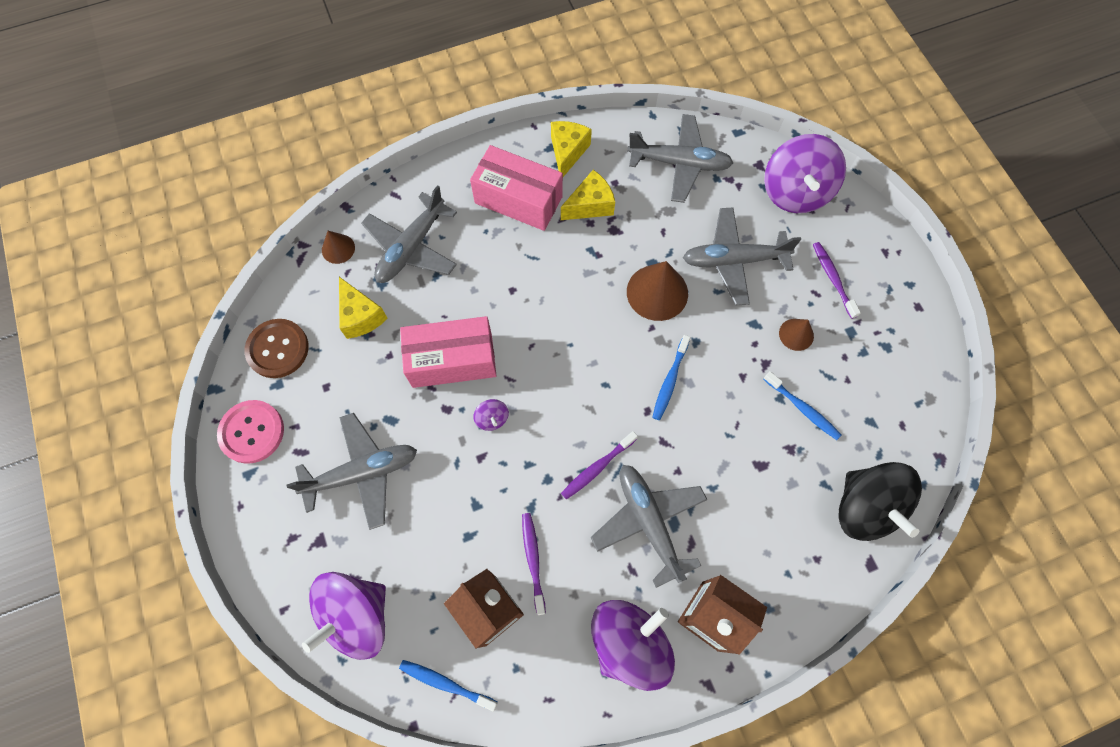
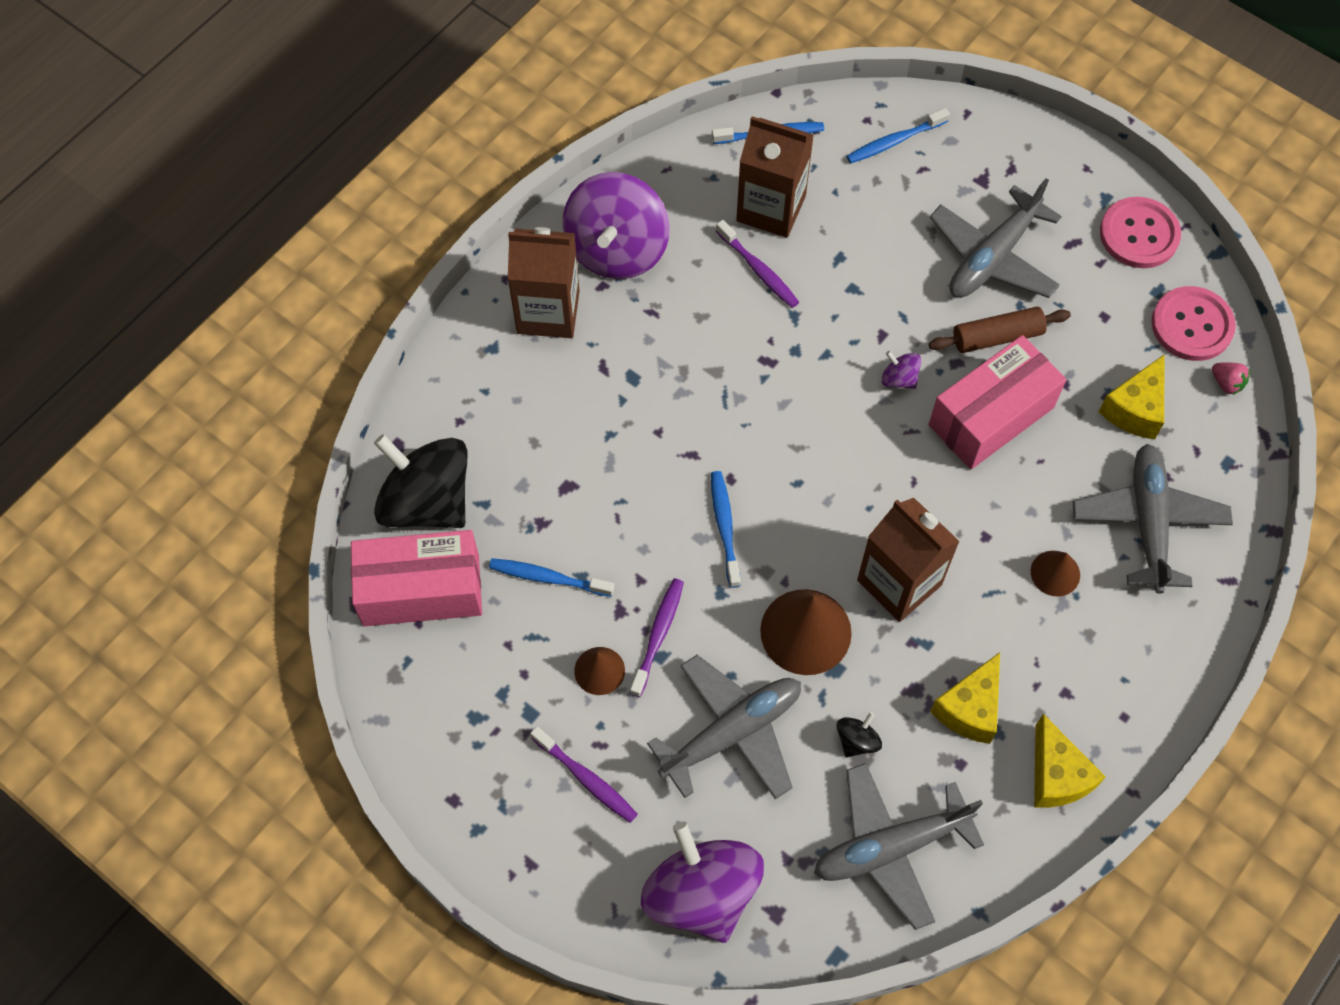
camera: 150 degrees right, 5 degrees down
brown button [244,319,309,378] -> pink button [1152,286,1236,361]
purple spinning top [302,572,386,660] -> blue toothbrush [846,108,950,163]
brown cone [322,231,355,264] -> brown cone moved to [1031,551,1080,597]
yellow cheese [339,277,388,339] -> yellow cheese turned 90 degrees counterclockwise [1098,355,1164,439]
pink box [470,145,563,231] -> pink box moved to [351,530,482,626]
purple toothbrush [561,431,638,499] -> purple toothbrush moved to [630,578,684,697]
grey plane [591,465,708,588] -> none
none -> black spinning top [837,712,882,758]
none -> brown carton [857,498,960,622]
none -> brown rolling pin [929,307,1071,353]
none -> pink strawberry [1212,362,1250,395]

